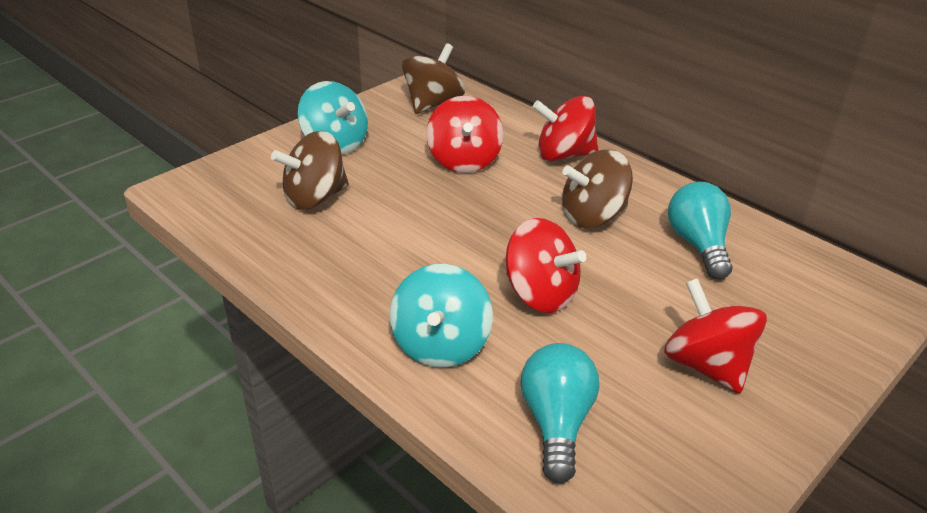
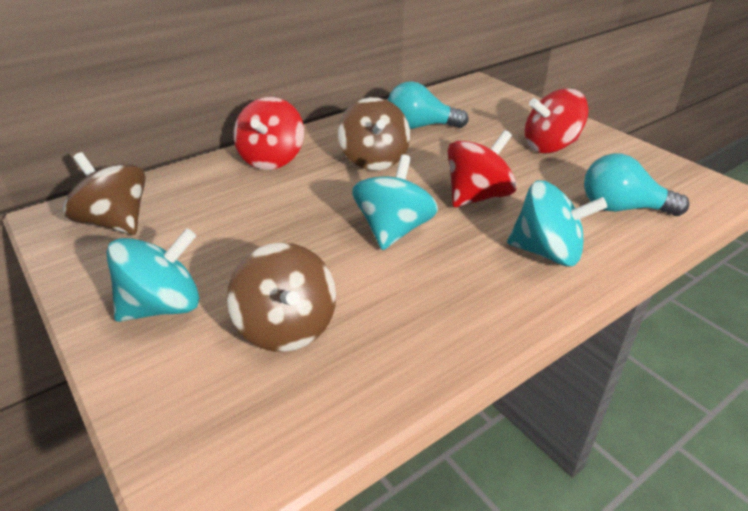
camera: 80 degrees left, 0 degrees up
red spinning top [426,96,504,173] -> none
none -> turquoise spinning top [352,155,438,250]

